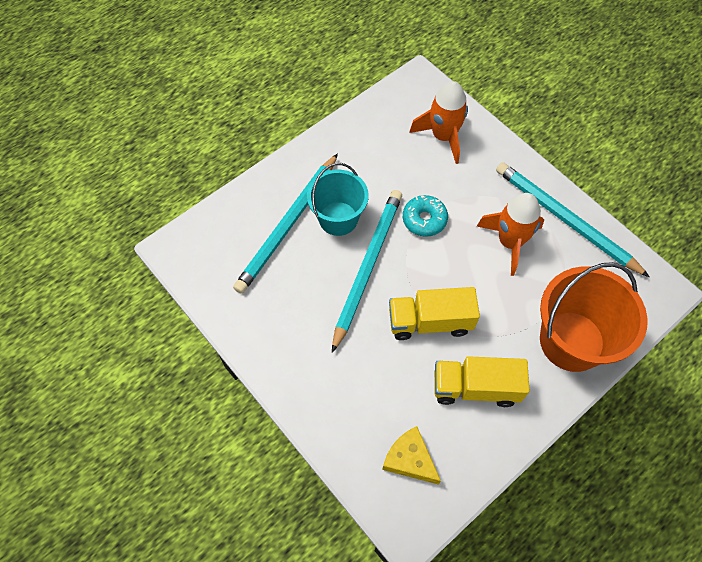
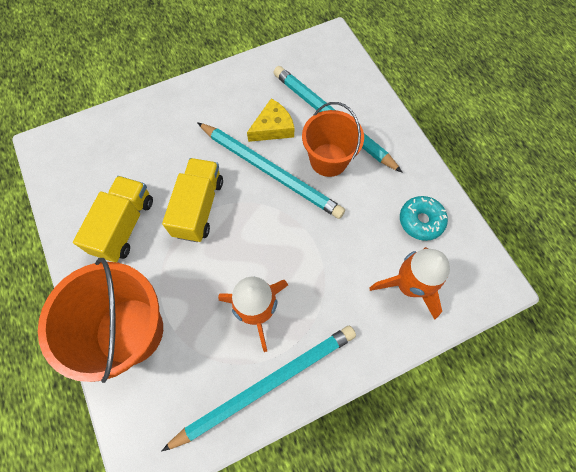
camera: 105 degrees right, 5 degrees up
turquoise bucket [307,163,369,236] -> orange bucket [302,102,364,177]
yellow cheese [382,426,441,485] -> yellow cheese moved to [247,99,294,142]
turquoise donut [403,195,448,237] -> turquoise donut moved to [400,196,448,241]

